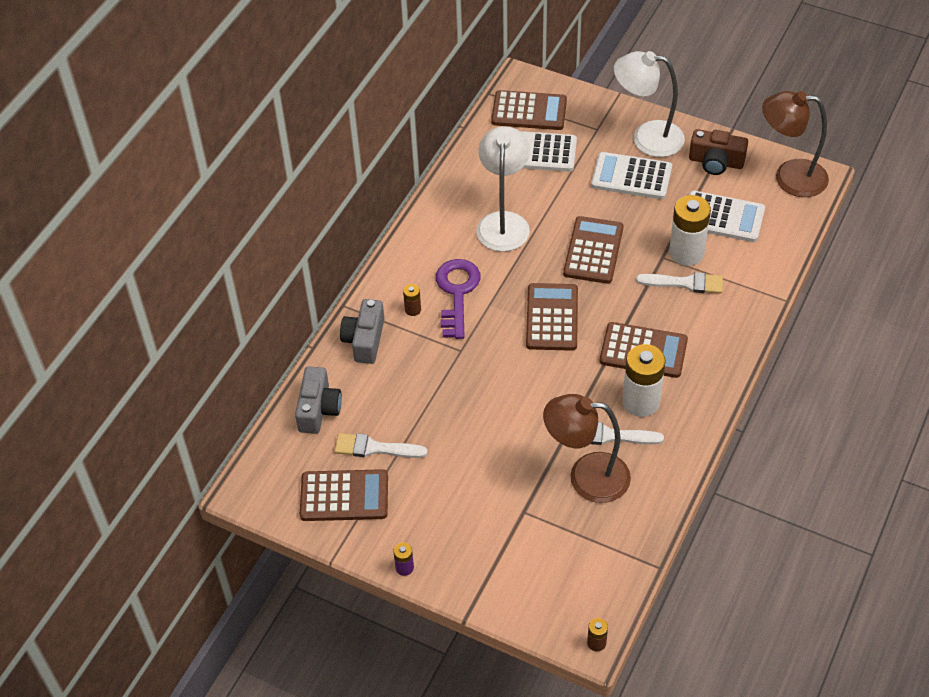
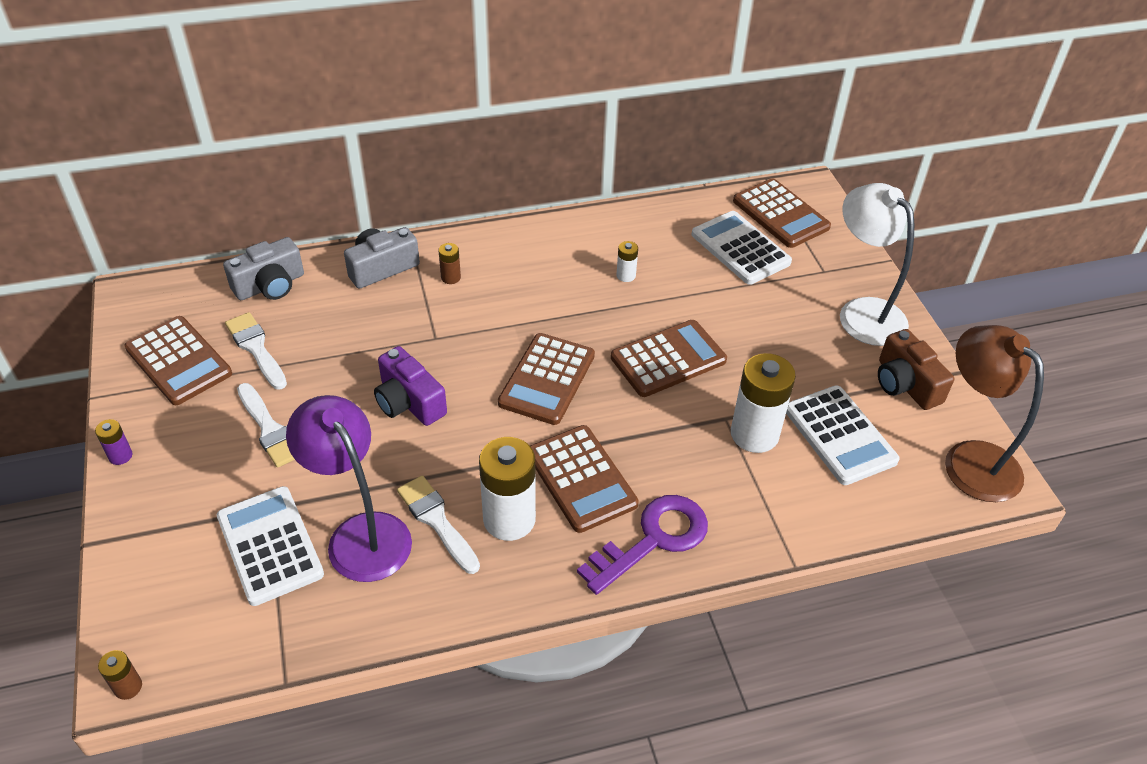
camera: 45 degrees right, 5 degrees down
purple key [436,259,481,339] -> purple key moved to [577,495,708,595]
white lamp [476,126,530,252] -> white battery [616,241,638,282]
brown calculator [526,283,578,351] -> brown calculator turned 150 degrees clockwise [498,333,595,425]
brown lamp [543,394,631,503] -> purple lamp [286,395,412,582]
white calculator [591,152,672,199] -> white calculator moved to [217,486,324,606]
white brush [636,272,723,294] -> white brush moved to [237,383,295,468]
none -> purple camera [374,346,447,426]

